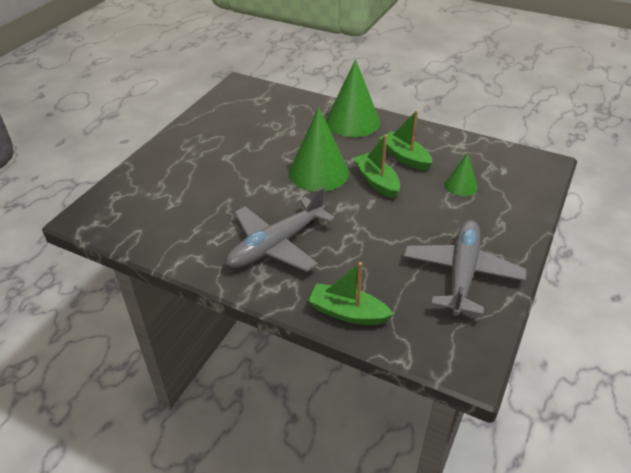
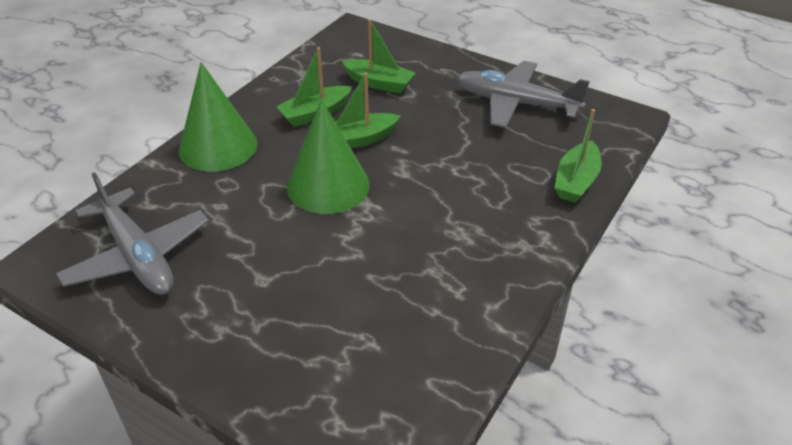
camera: 85 degrees left, 0 degrees up
grey plane [226,187,335,272] -> grey plane moved to [56,172,209,295]
green cone [445,153,478,196] -> green boat [342,19,415,93]

